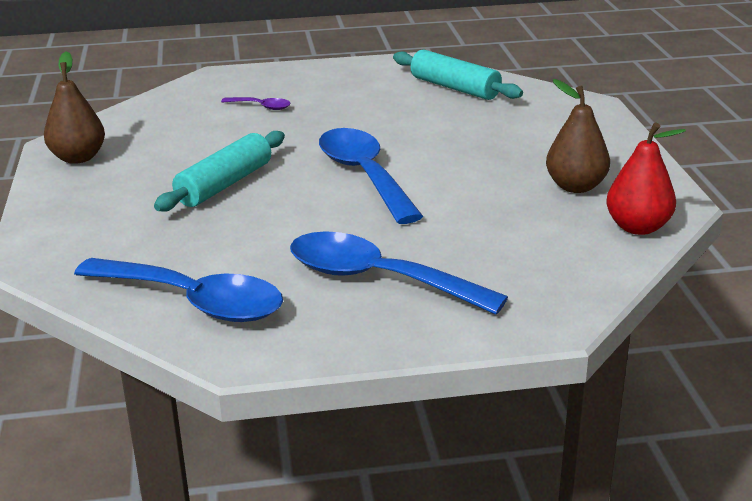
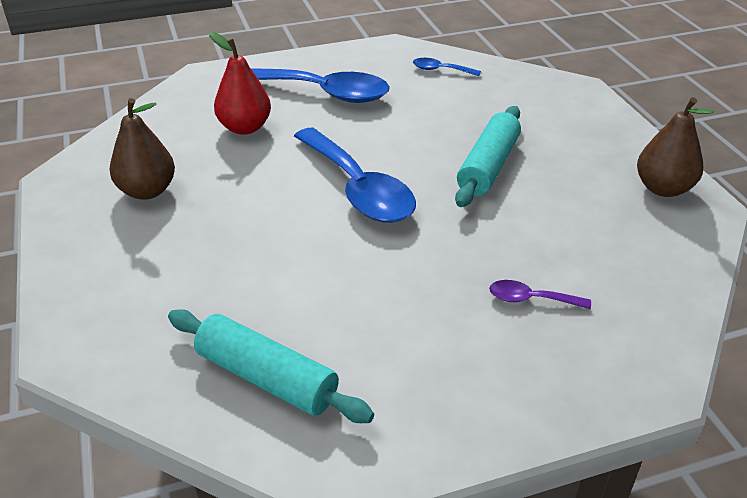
camera: 170 degrees right, 10 degrees up
blue spoon [74,258,283,322] -> blue spoon [413,58,481,76], size x0.43
red pear [606,122,686,235] -> red pear moved to [209,32,271,135]

